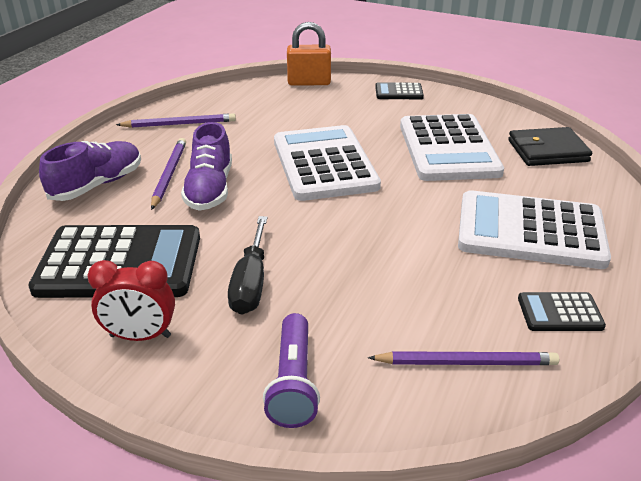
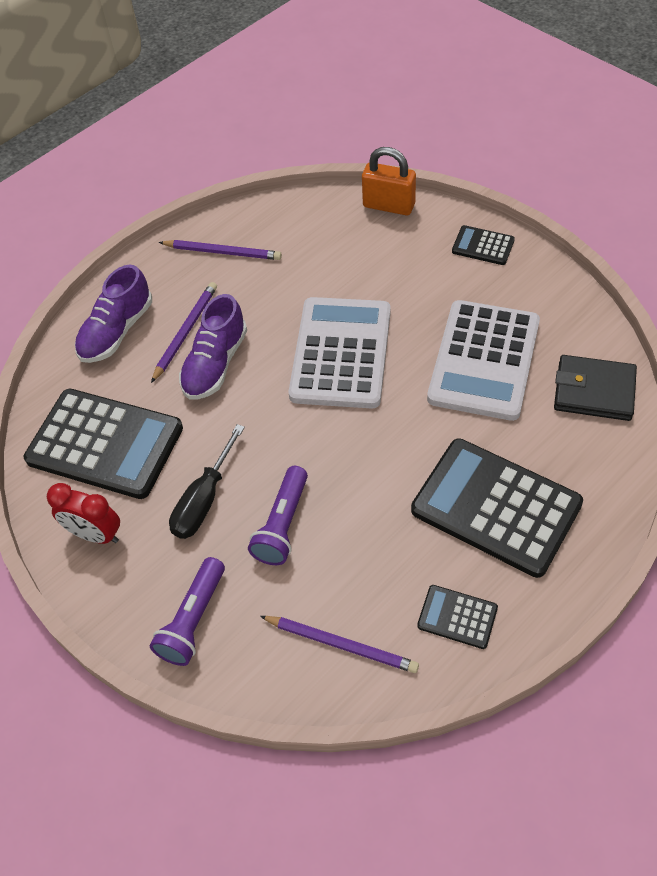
camera: 25 degrees right, 20 degrees up
purple shoe [39,141,141,201] -> purple shoe turned 150 degrees clockwise [75,265,152,363]
white calculator [458,190,611,269] -> black calculator [411,438,583,578]
none -> purple flashlight [248,466,308,565]

